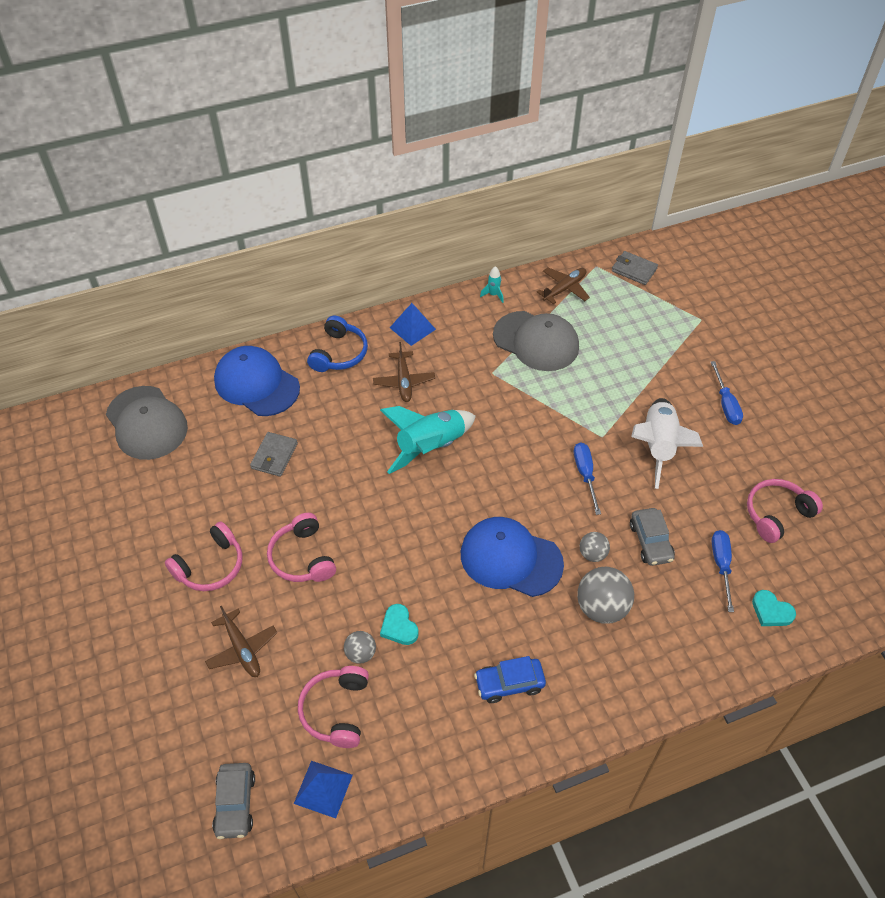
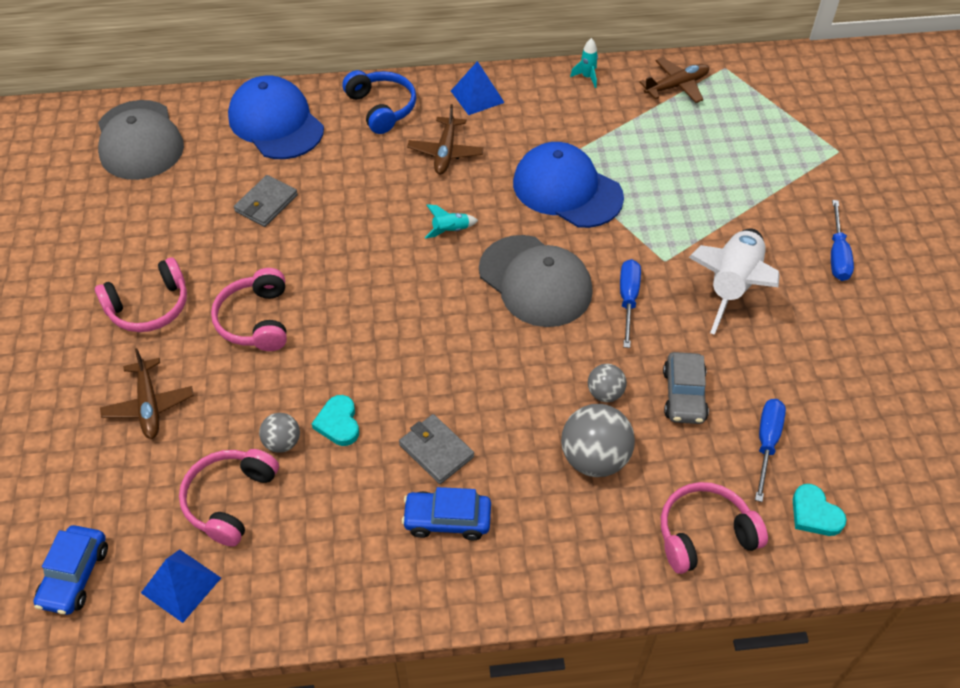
camera: 15 degrees right, 0 degrees up
grey car [212,763,255,839] -> blue car [33,525,108,615]
blue headphones [307,315,368,372] -> blue headphones turned 60 degrees counterclockwise [342,70,416,134]
turquoise rocket [380,406,476,474] -> turquoise rocket [425,204,478,239], size x0.42
blue cap [461,517,564,597] -> blue cap moved to [513,142,624,228]
grey cap [493,311,579,371] -> grey cap moved to [479,235,593,327]
grey wallet [612,251,658,285] -> grey wallet moved to [399,414,474,484]
pink headphones [747,479,823,543] -> pink headphones moved to [661,482,768,574]

